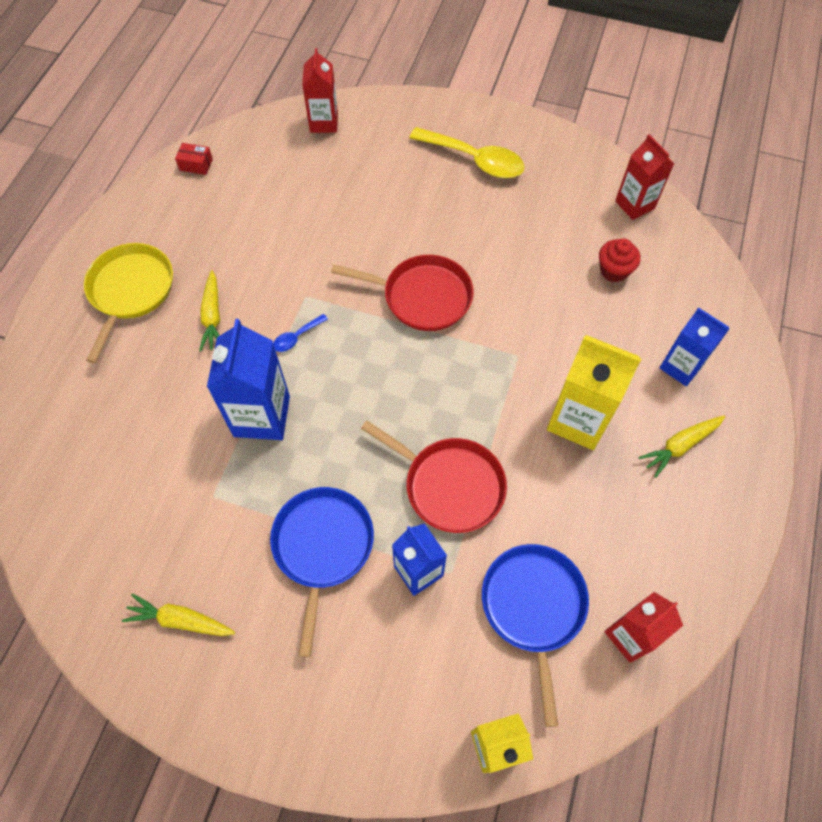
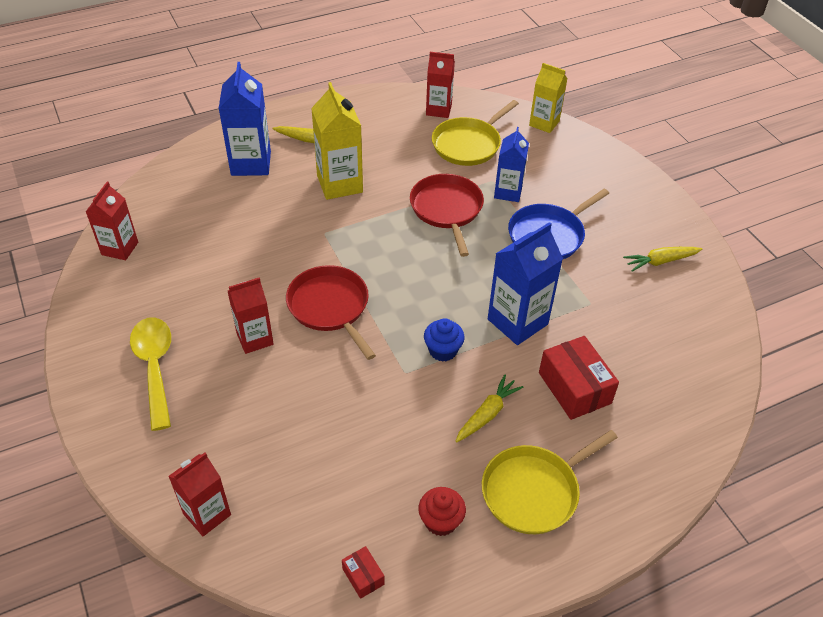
camera: 135 degrees left, 15 degrees down
yellow carrot [122,593,235,636] -> yellow carrot turned 105 degrees clockwise [623,247,702,272]
blue spoon [273,314,328,352] -> blue cupcake [424,318,465,362]
blue pan [482,544,589,727] -> yellow pan [432,100,519,166]
red cupcake [599,239,641,283] -> red cupcake moved to [418,487,466,536]
blue carton [659,307,730,386] -> blue carton [219,62,271,176], size x1.51
none -> red carton [228,277,274,354]
none -> red box [539,336,619,420]

